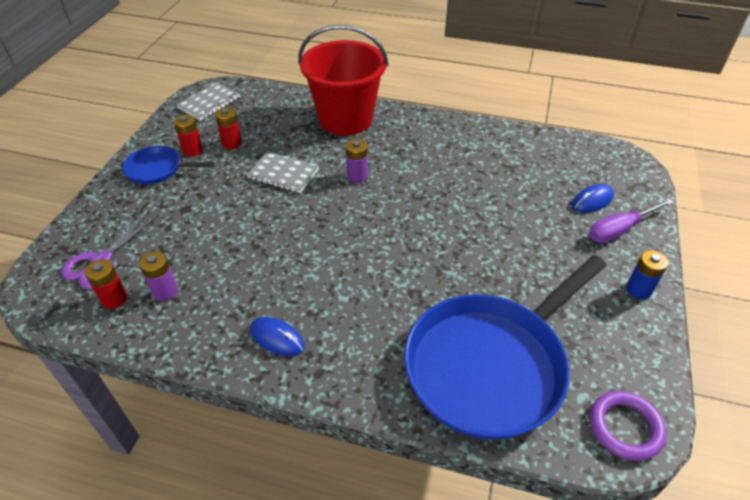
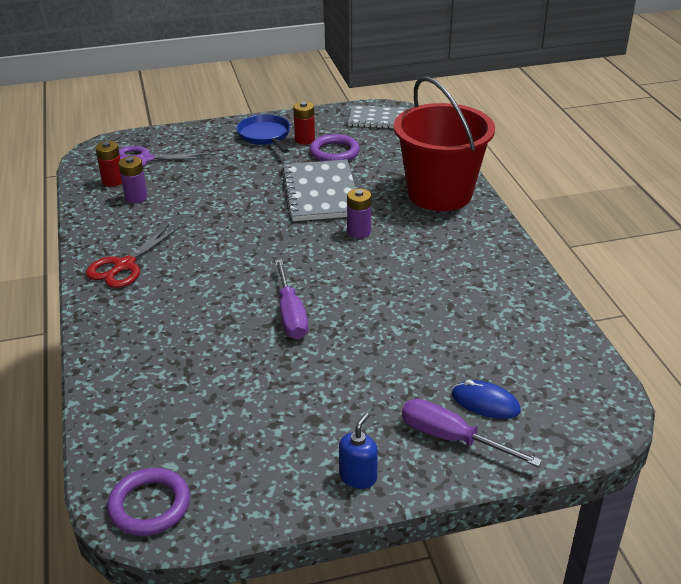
camera: 60 degrees right, 10 degrees down
red battery [215,107,242,149] -> purple ring [310,134,360,161]
grey notebook [247,151,319,193] -> grey notebook [281,159,356,221], size x1.54
blue mouse [250,317,304,356] -> red scissors [86,225,180,288]
blue pan [404,255,607,440] -> none
blue battery [626,250,668,300] -> blue soap dispenser [339,413,378,489]
none -> purple screwdriver [275,259,308,339]

